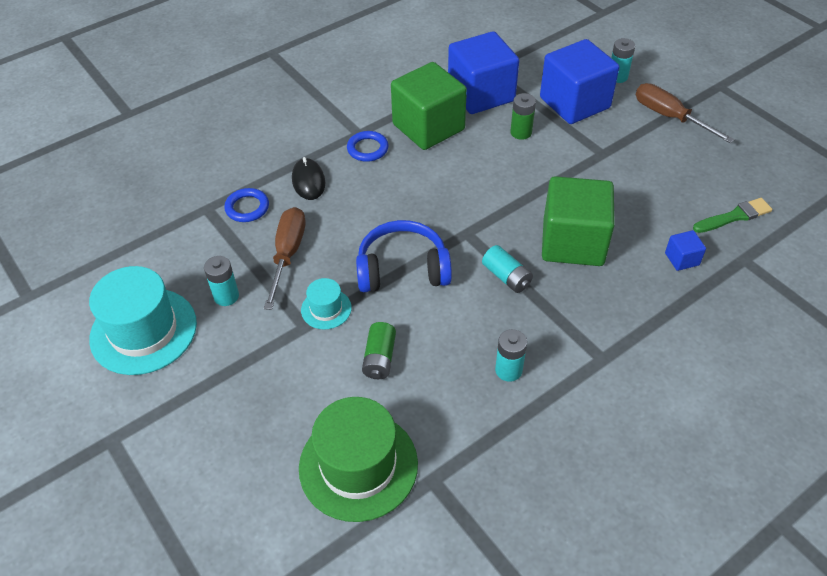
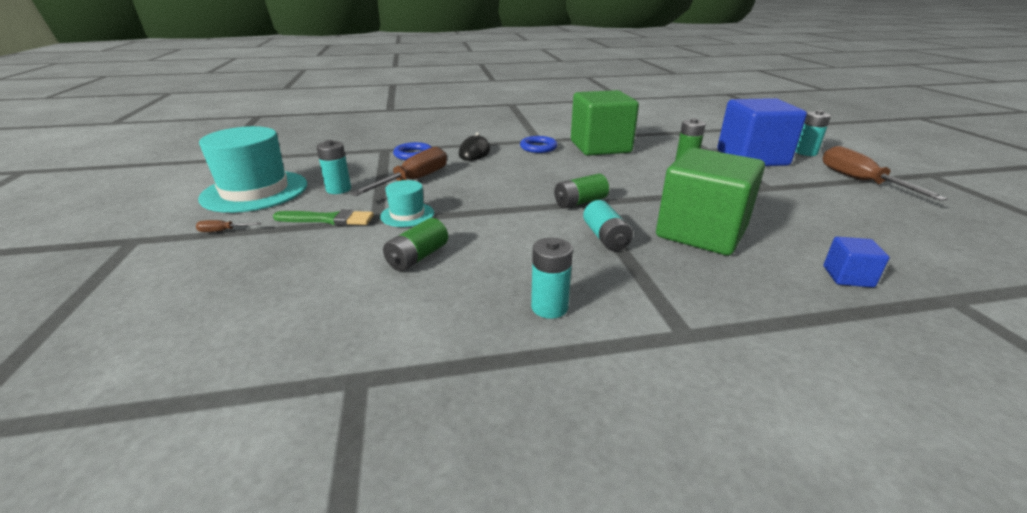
camera: 25 degrees right, 20 degrees down
green hat [299,397,418,522] -> none
blue headphones [356,220,452,292] -> none
blue cube [448,31,519,114] -> none
green brush [693,198,772,233] -> green brush moved to [273,209,374,225]
none -> brown screwdriver [196,220,261,232]
none -> green battery [554,173,609,208]

